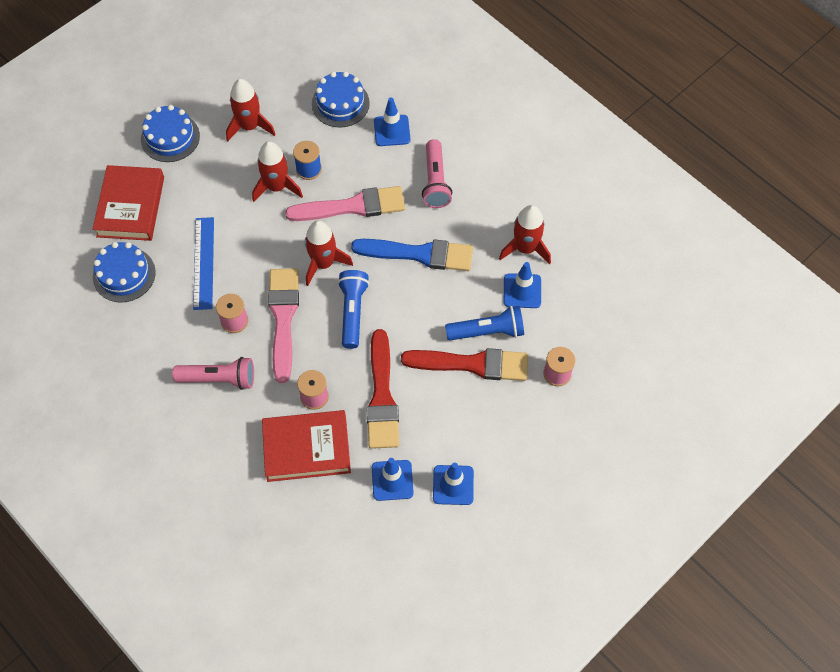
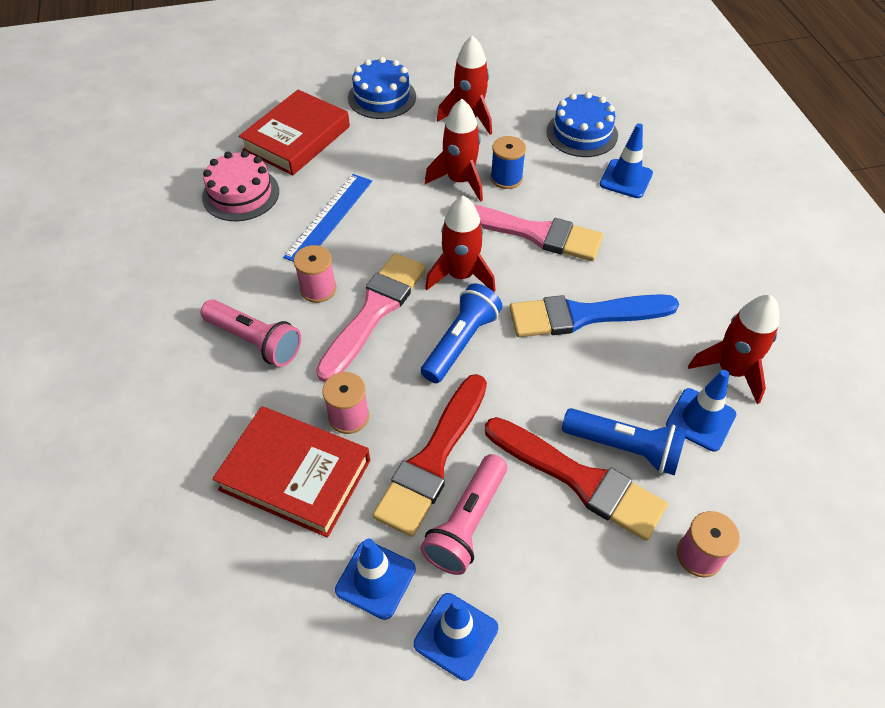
camera: 30 degrees right, 10 degrees down
blue cake [93,242,156,303] -> pink cake [202,151,279,221]
blue brush [351,239,473,271] -> blue brush turned 135 degrees clockwise [510,294,679,337]
pink flashlight [422,139,452,208] -> pink flashlight moved to [420,454,507,575]

